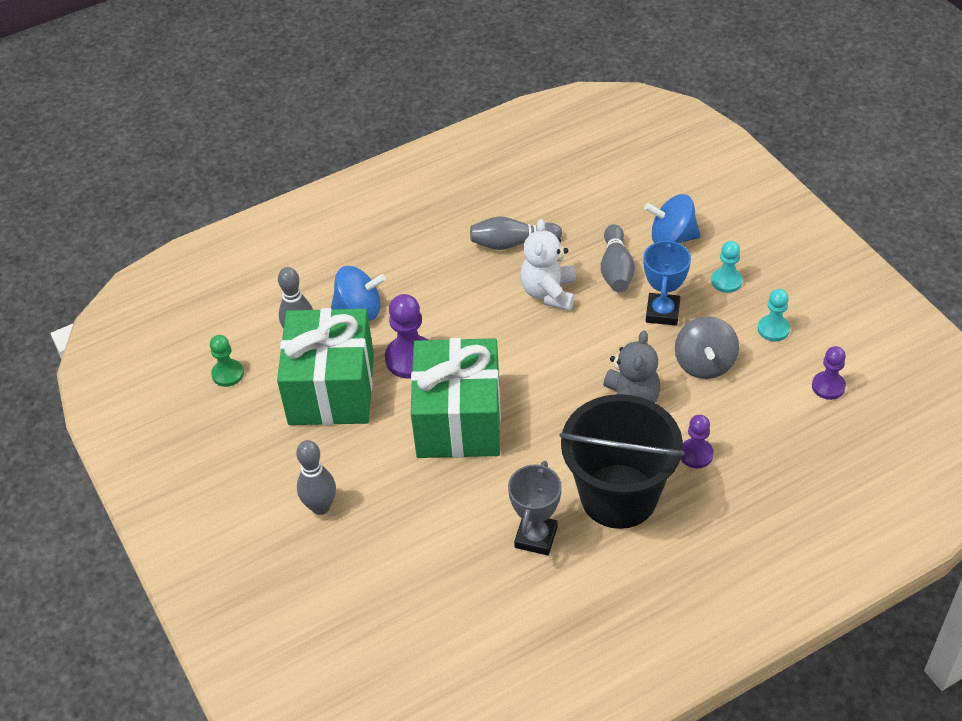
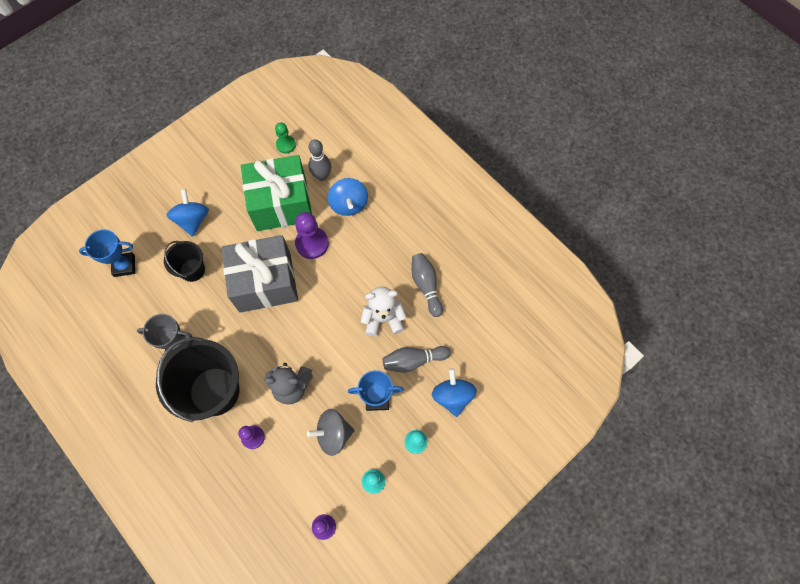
camera: 75 degrees right, 20 degrees up
grey bowling pin [296,440,336,515] -> blue spinning top [167,189,209,237]
green gift [411,338,501,458] -> grey gift [221,235,298,313]
none -> blue trophy [79,229,135,277]
none -> black bucket [164,241,205,282]

